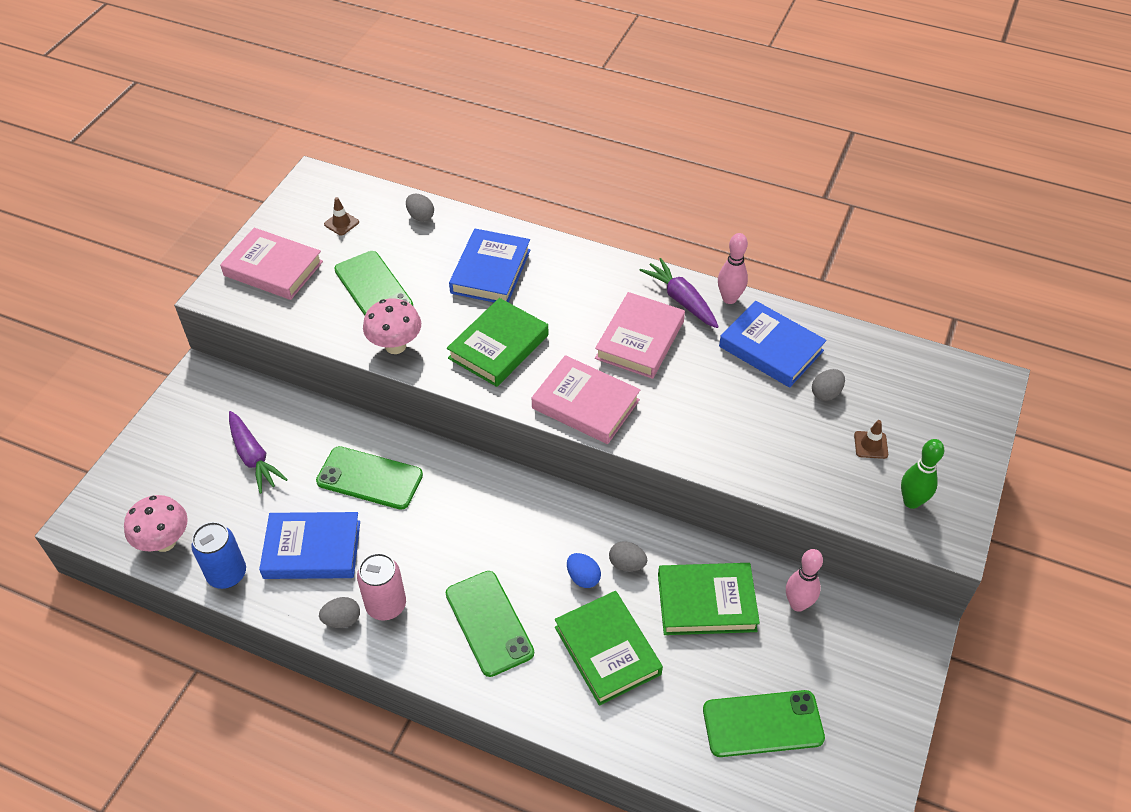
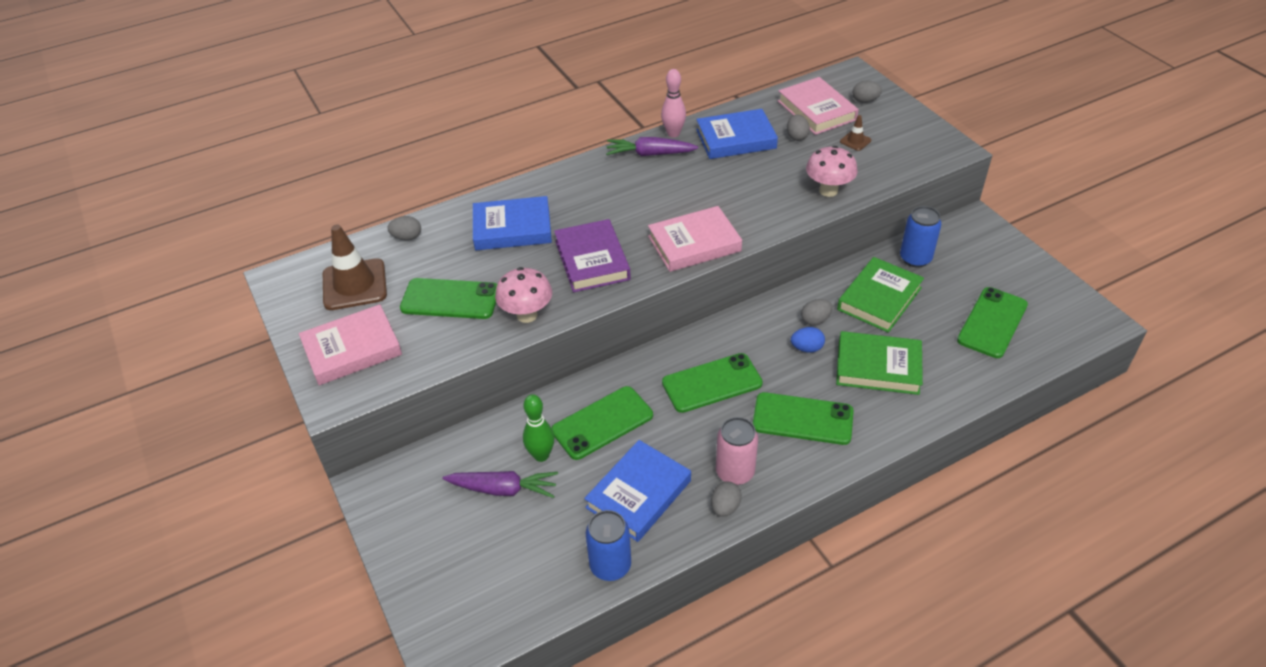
camera: 50 degrees left, 5 degrees down
pink mushroom [124,495,188,552] -> pink mushroom moved to [806,146,858,197]
brown traffic cone [324,197,359,236] -> brown traffic cone [323,225,387,310], size x2.21
green book [447,298,548,387] -> purple book [554,219,631,292]
blue book [449,229,530,303] -> blue book turned 60 degrees counterclockwise [473,196,552,250]
pink book [595,292,685,379] -> pink book moved to [778,77,859,135]
pink bowling pin [786,549,823,612] -> blue can [900,206,942,268]
green bowling pin [901,439,944,509] -> green bowling pin moved to [523,394,554,462]
none -> green phone [662,353,763,413]
none -> grey egg [853,81,882,103]

